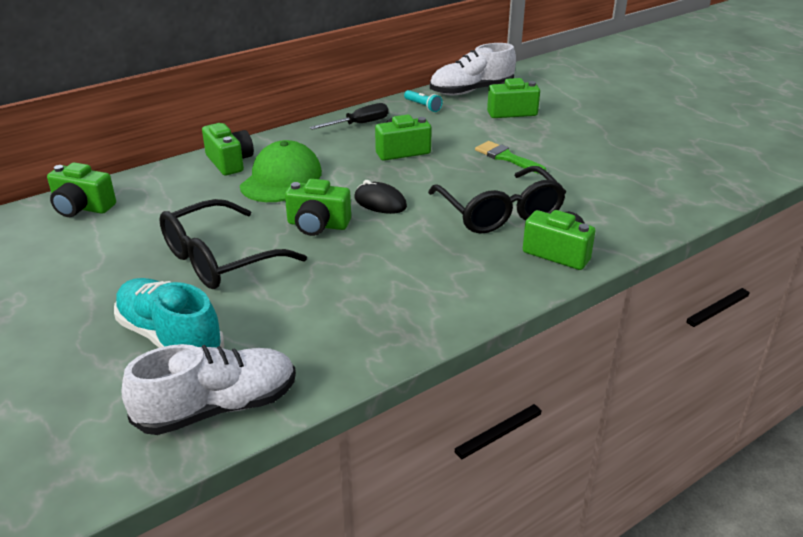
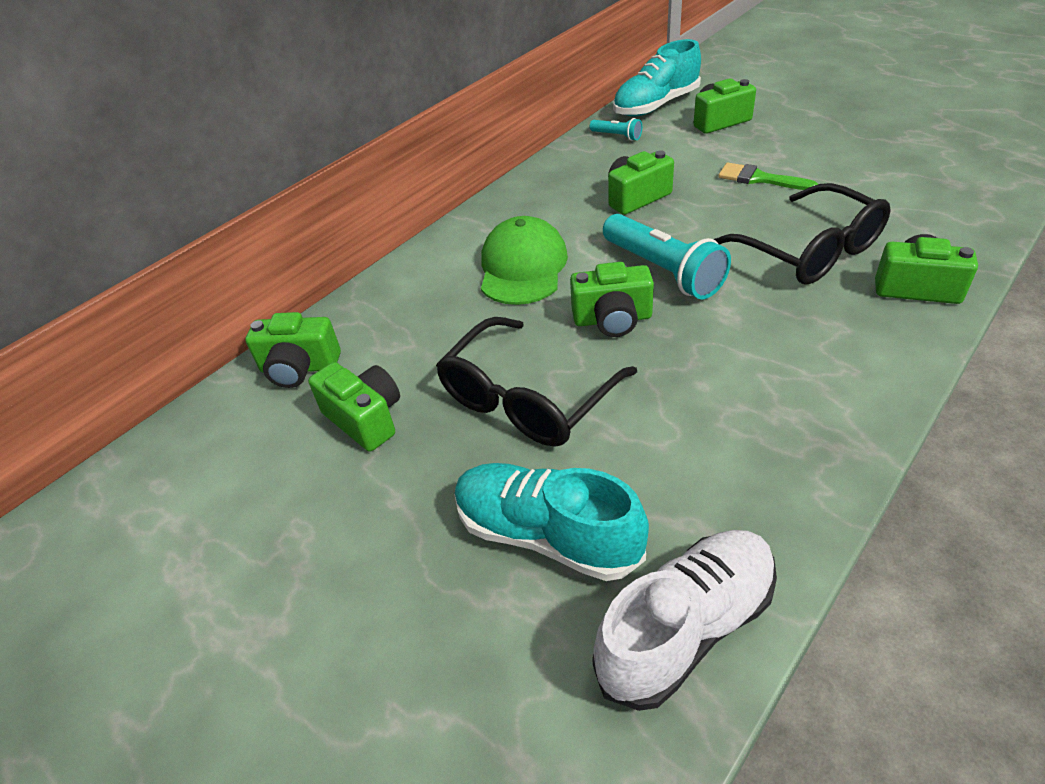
camera: 10 degrees left, 10 degrees up
green camera [202,123,254,175] -> green camera moved to [308,362,400,452]
black screwdriver [310,103,389,130] -> none
black mouse [354,180,407,214] -> turquoise flashlight [603,214,731,300]
white shoe [430,43,516,95] -> turquoise shoe [613,39,701,117]

